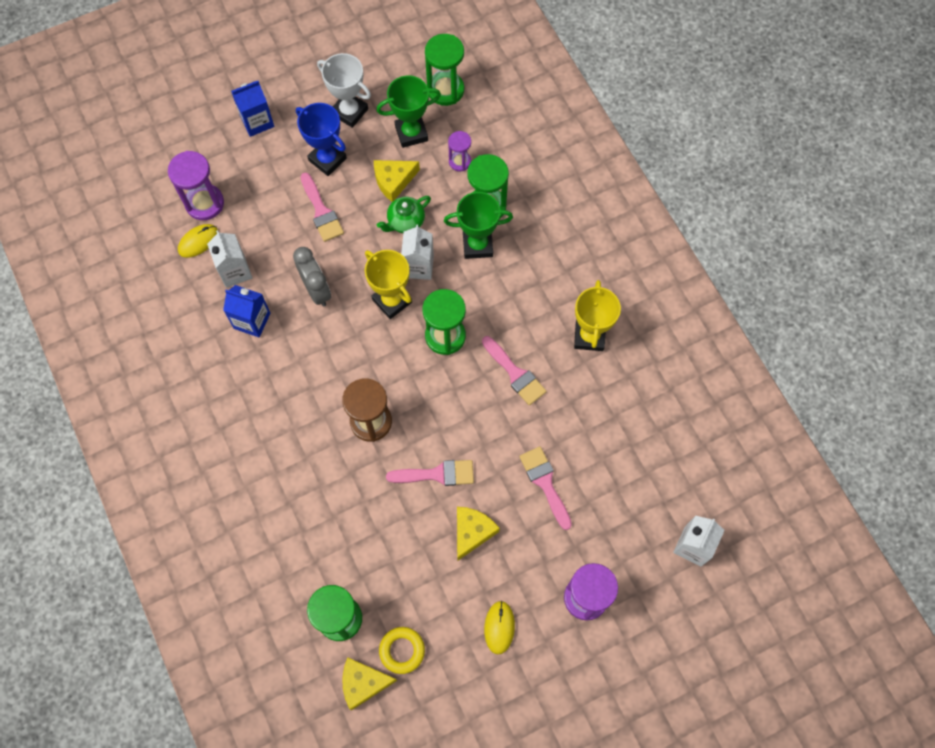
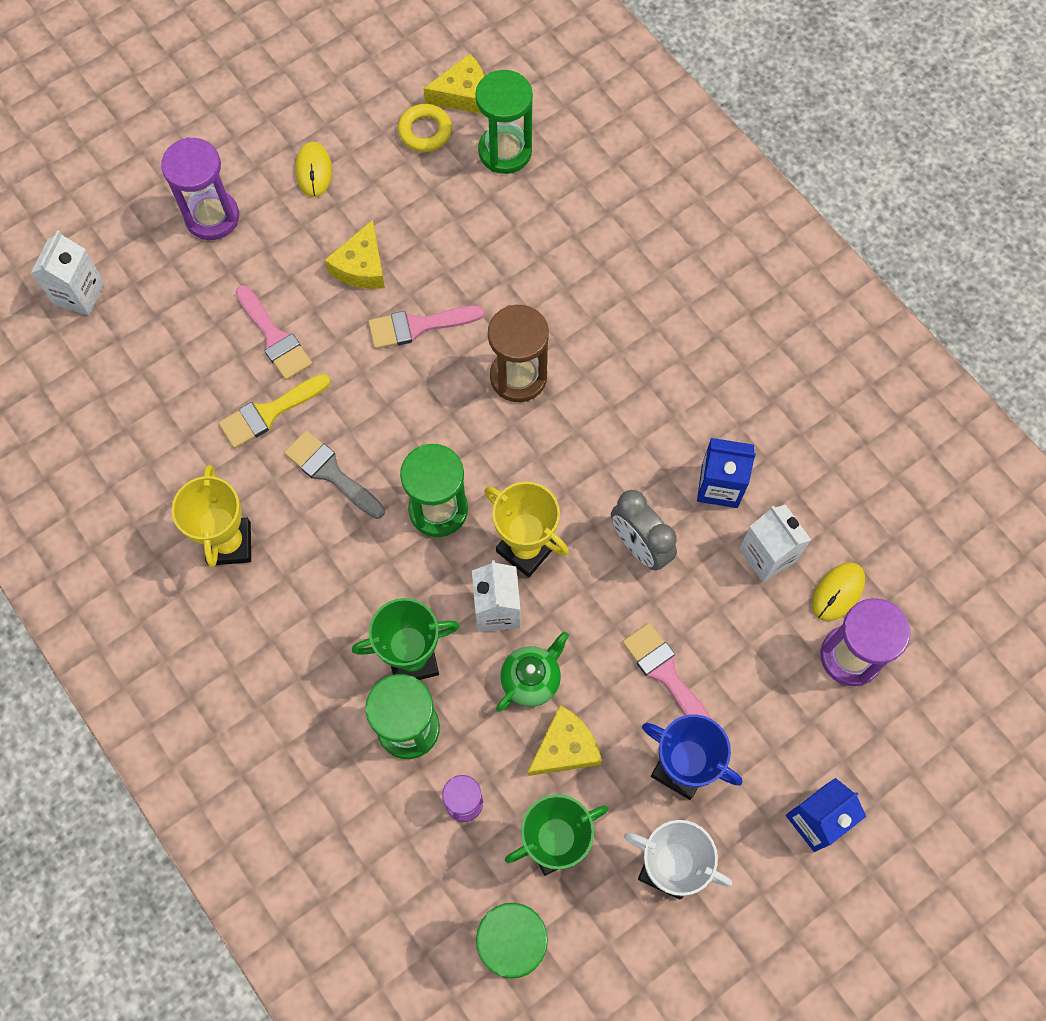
camera: 170 degrees right, 0 degrees up
pink brush [482,336,547,406] -> grey brush [284,430,385,519]
none -> yellow brush [219,374,331,448]

